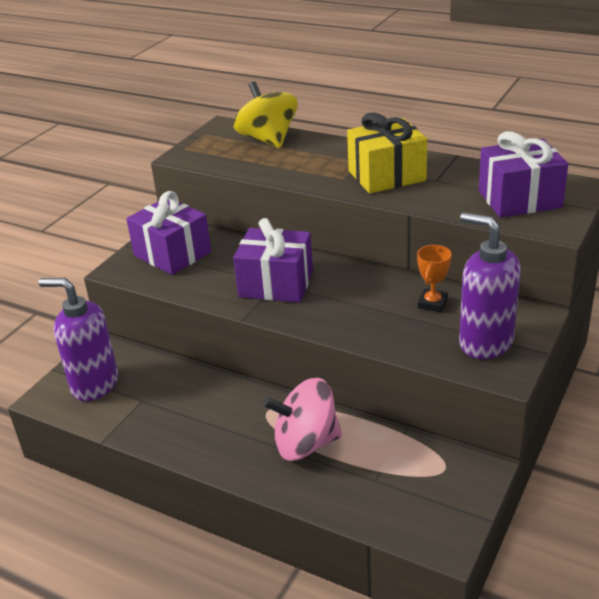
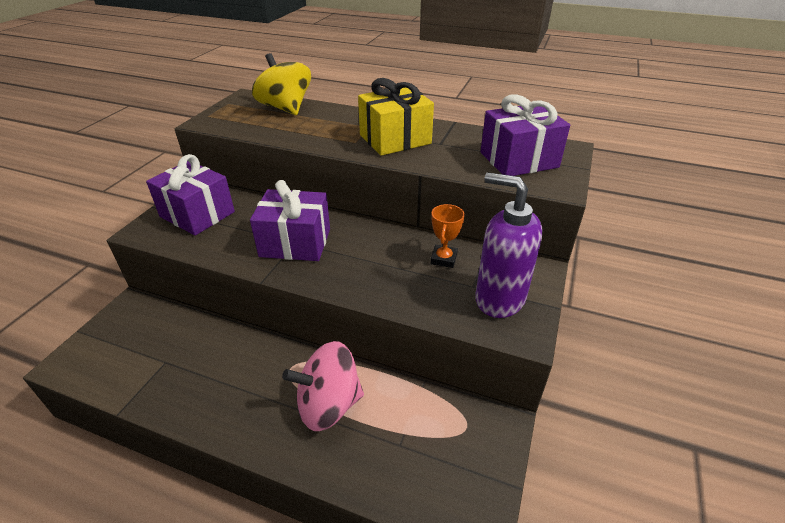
camera: 10 degrees left, 5 degrees up
purple soap dispenser [38,278,118,401] -> none

